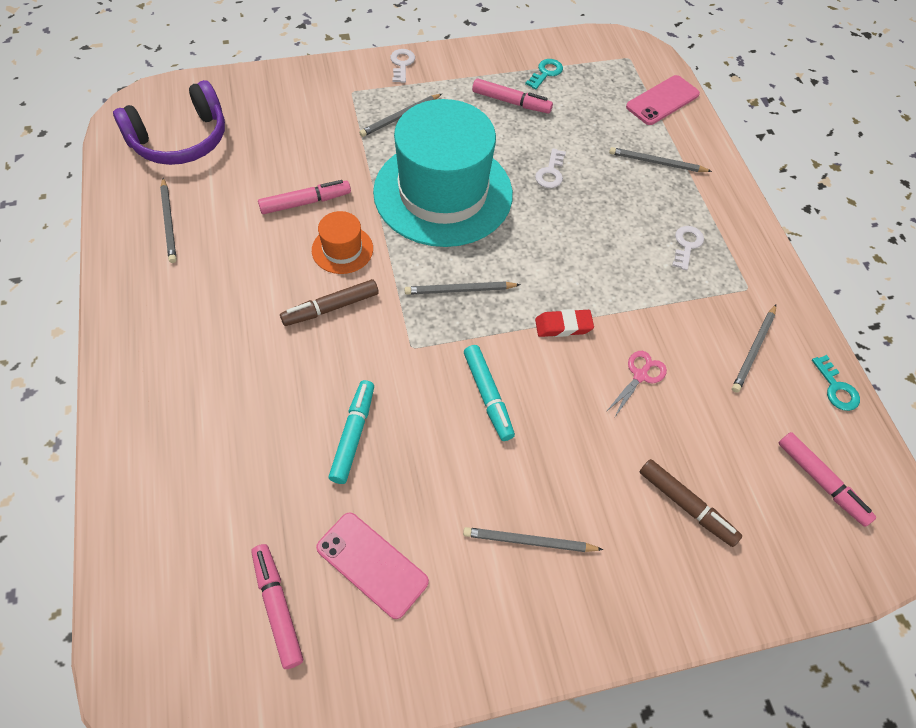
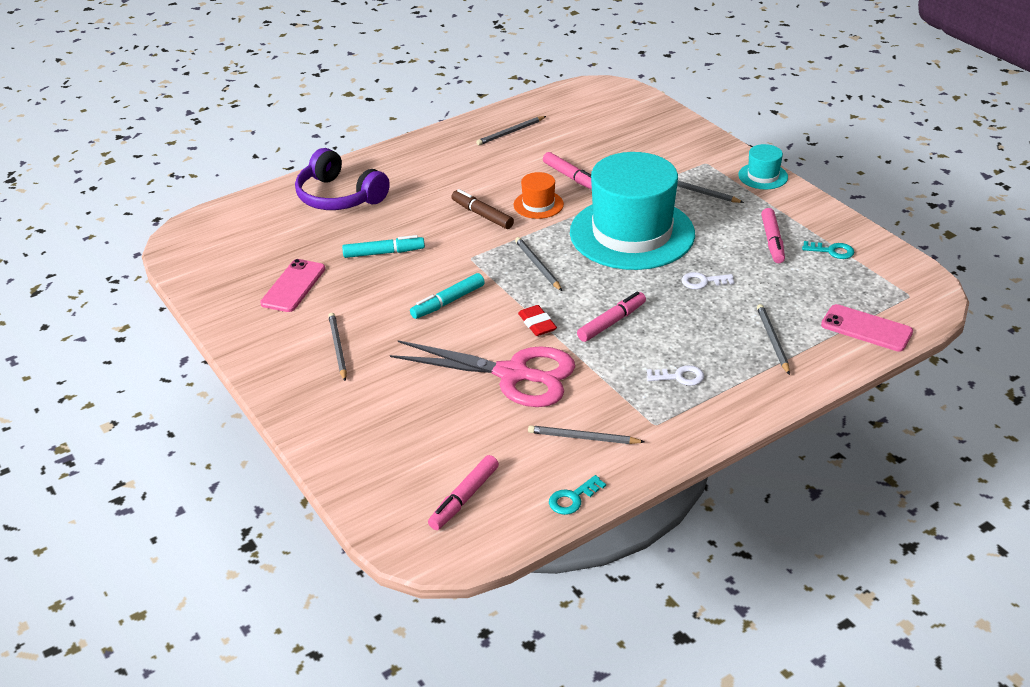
camera: 75 degrees right, 20 degrees down
purple headphones [113,80,225,165] -> purple headphones moved to [295,148,390,210]
pink marker [251,544,303,669] -> pink marker moved to [577,291,646,342]
white key [391,49,415,83] -> turquoise hat [738,144,788,189]
pink scissors [606,351,667,418] -> pink scissors [390,340,575,407], size x2.46
brown marker [640,459,742,547] -> none

